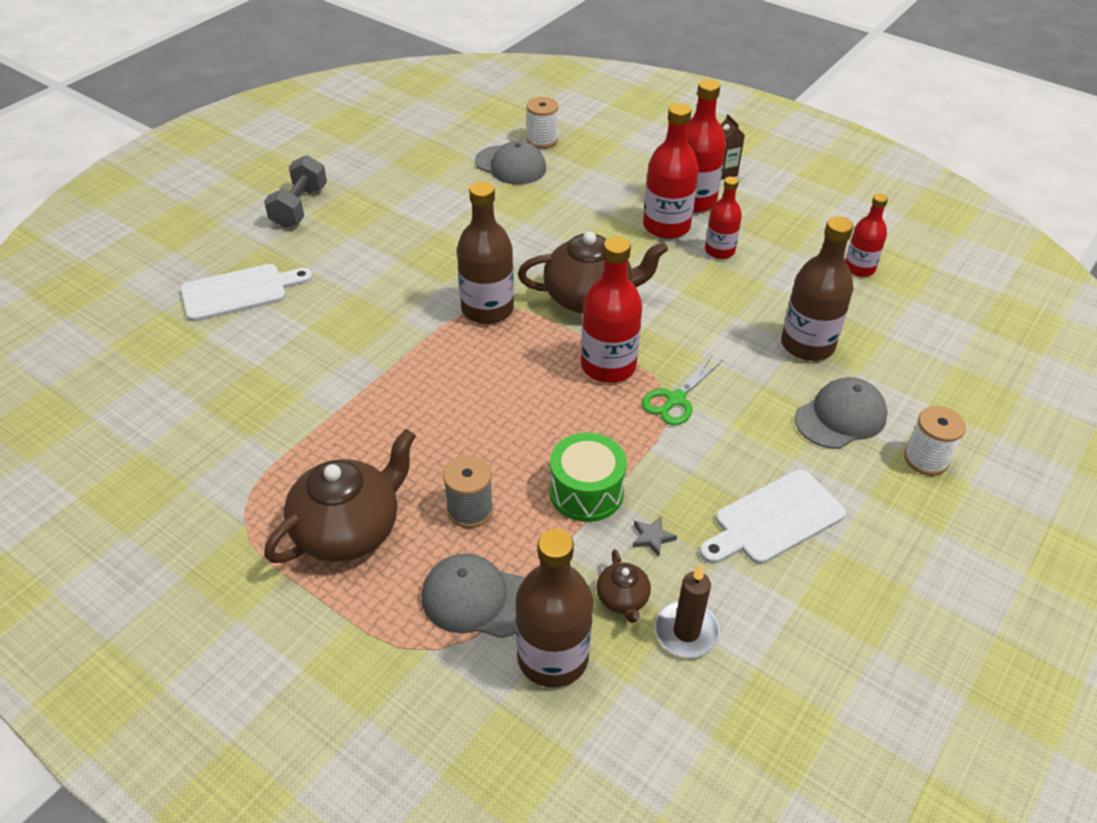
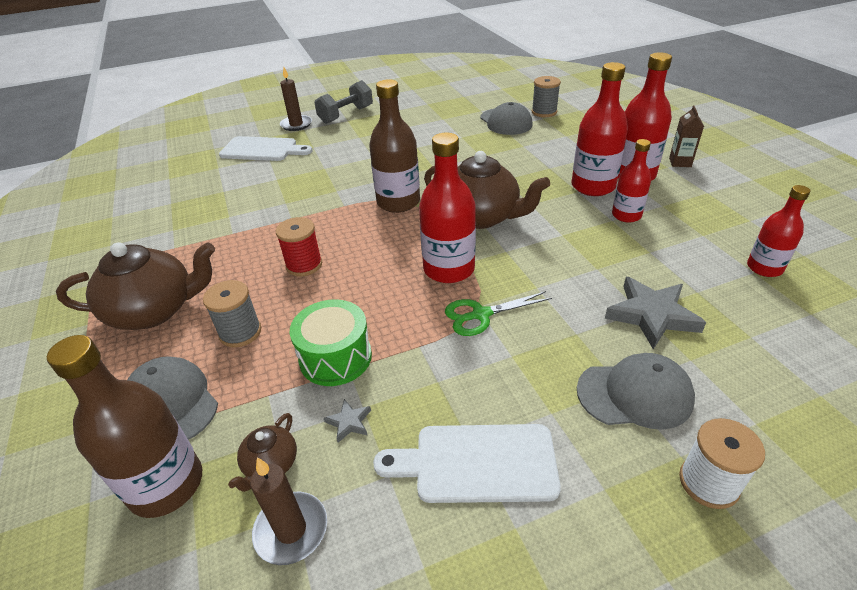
camera: 35 degrees right, 5 degrees down
white spool [526,97,559,149] -> grey spool [532,76,561,117]
brown bottle [781,216,854,361] -> grey star [605,277,706,350]
none -> red spool [276,217,322,276]
none -> brown candle [280,67,312,131]

